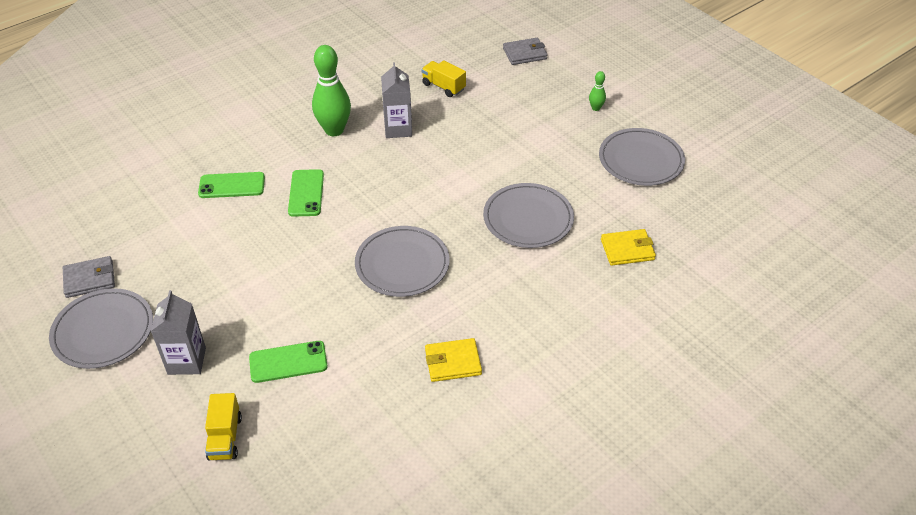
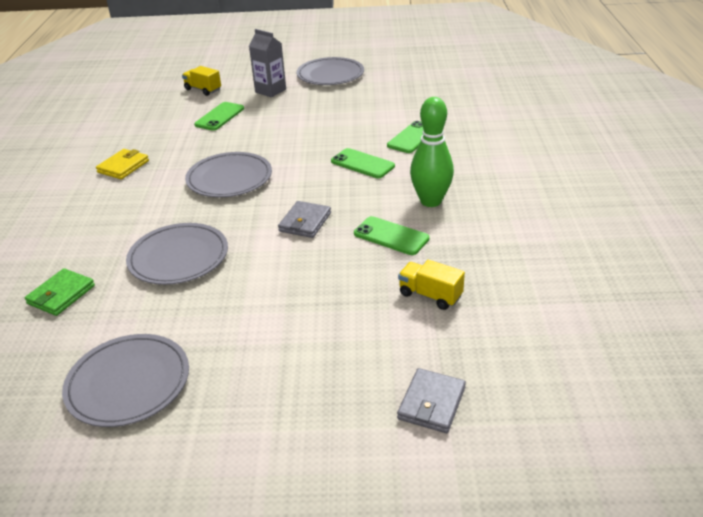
camera: 130 degrees right, 10 degrees down
grey wallet [63,256,115,298] -> grey wallet moved to [278,201,331,238]
grey carton [381,62,412,138] -> green phone [354,216,429,255]
yellow truck [421,60,466,97] -> yellow truck turned 135 degrees counterclockwise [398,260,465,310]
green bowling pin [589,71,606,111] -> none
yellow wallet [601,229,656,266] -> green wallet [25,268,95,316]

